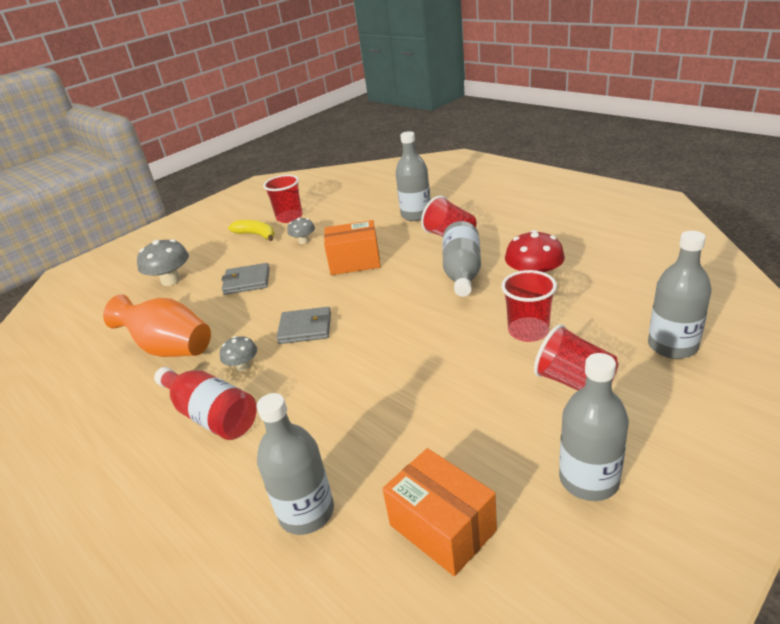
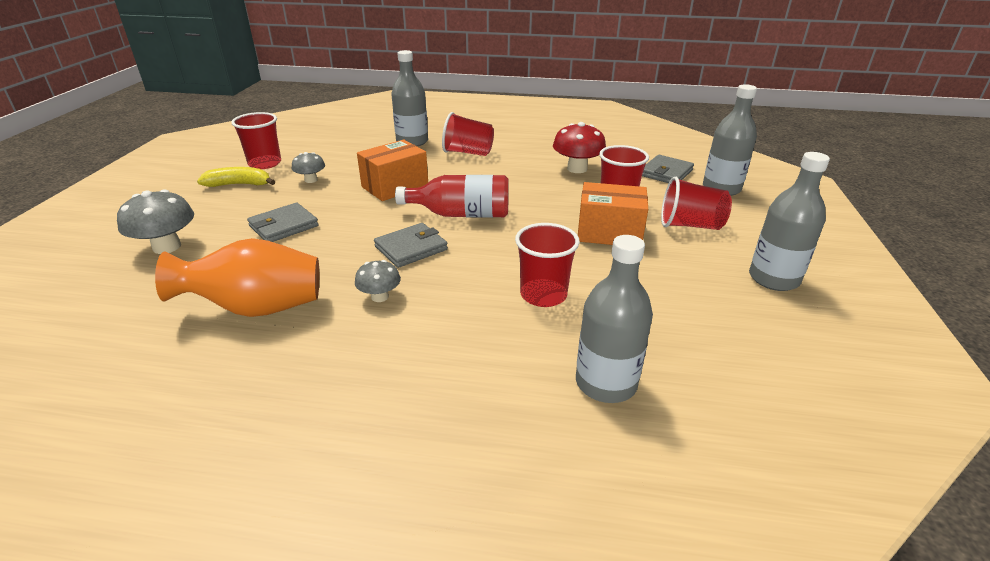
camera: 40 degrees left, 0 degrees up
red bottle [154,367,257,440] -> red bottle moved to [395,175,509,218]
orange box [383,448,497,576] -> orange box moved to [578,182,648,245]
grey bottle [442,221,481,297] -> none
none -> red cup [515,223,580,307]
none -> grey wallet [642,155,694,183]

